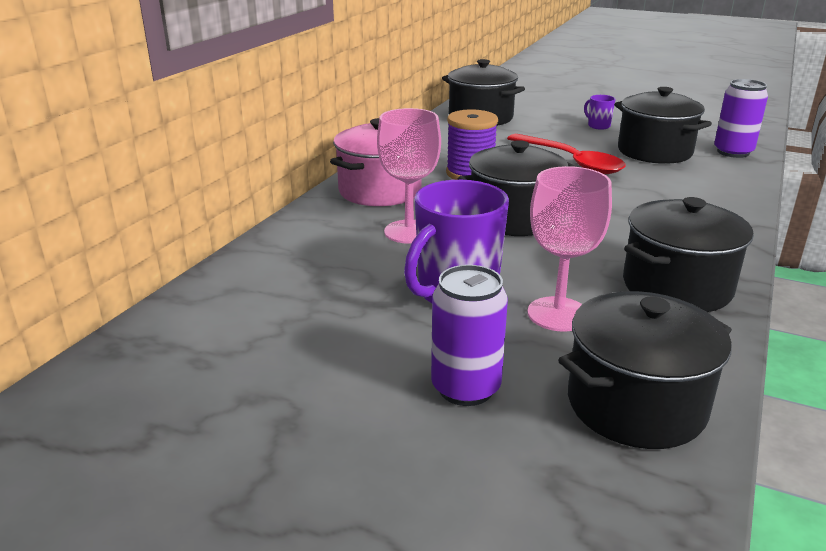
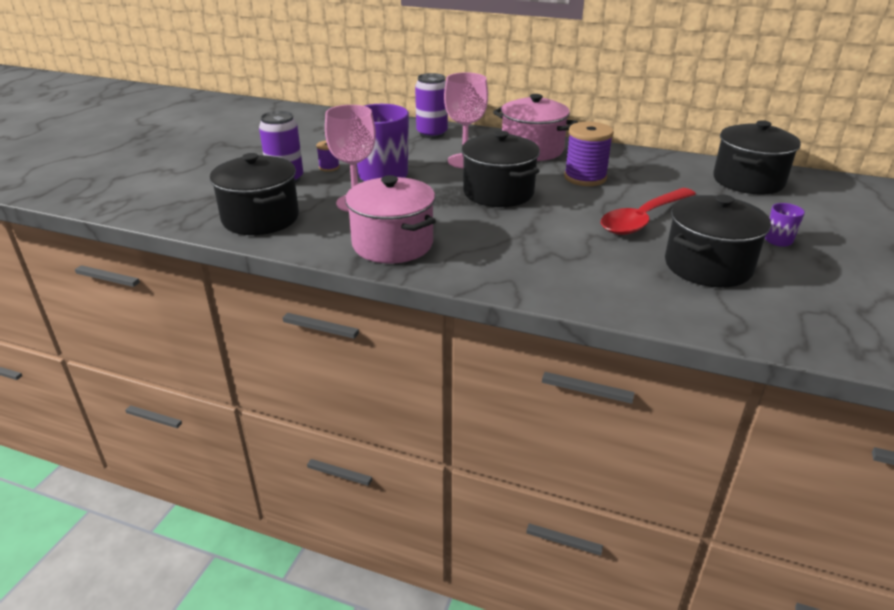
camera: 85 degrees right, 5 degrees up
black pot [623,197,754,312] -> pink pot [345,175,436,263]
purple can [714,79,768,158] -> purple can moved to [415,73,448,138]
none -> purple spool [316,141,340,172]

